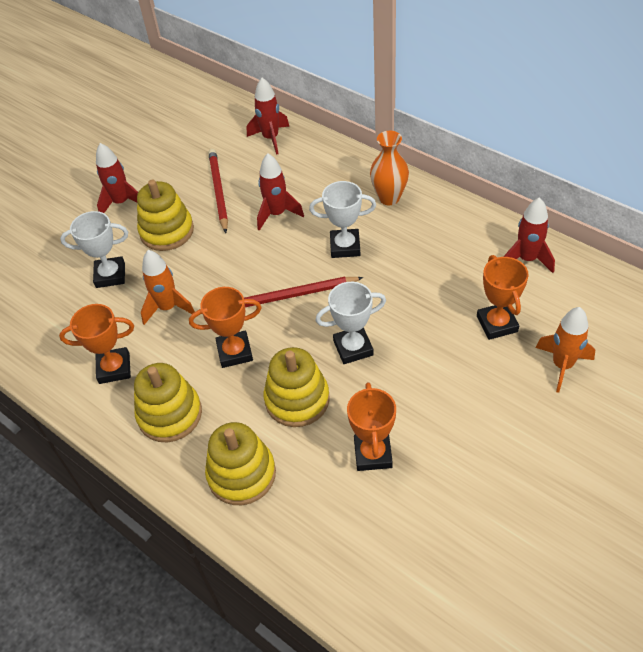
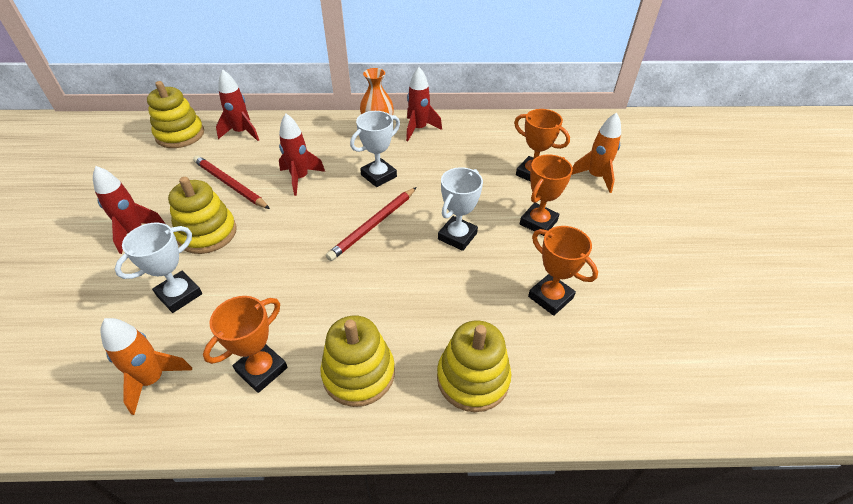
camera: 45 degrees left, 5 degrees down
orange rocket [141,250,195,325] -> orange rocket moved to [100,318,192,415]
orange trophy [189,287,262,368] -> orange trophy moved to [520,154,573,236]
yellow stacking toy [264,347,330,427] -> yellow stacking toy moved to [147,81,204,148]
red rocket [504,197,555,273] -> red rocket moved to [406,67,442,141]

